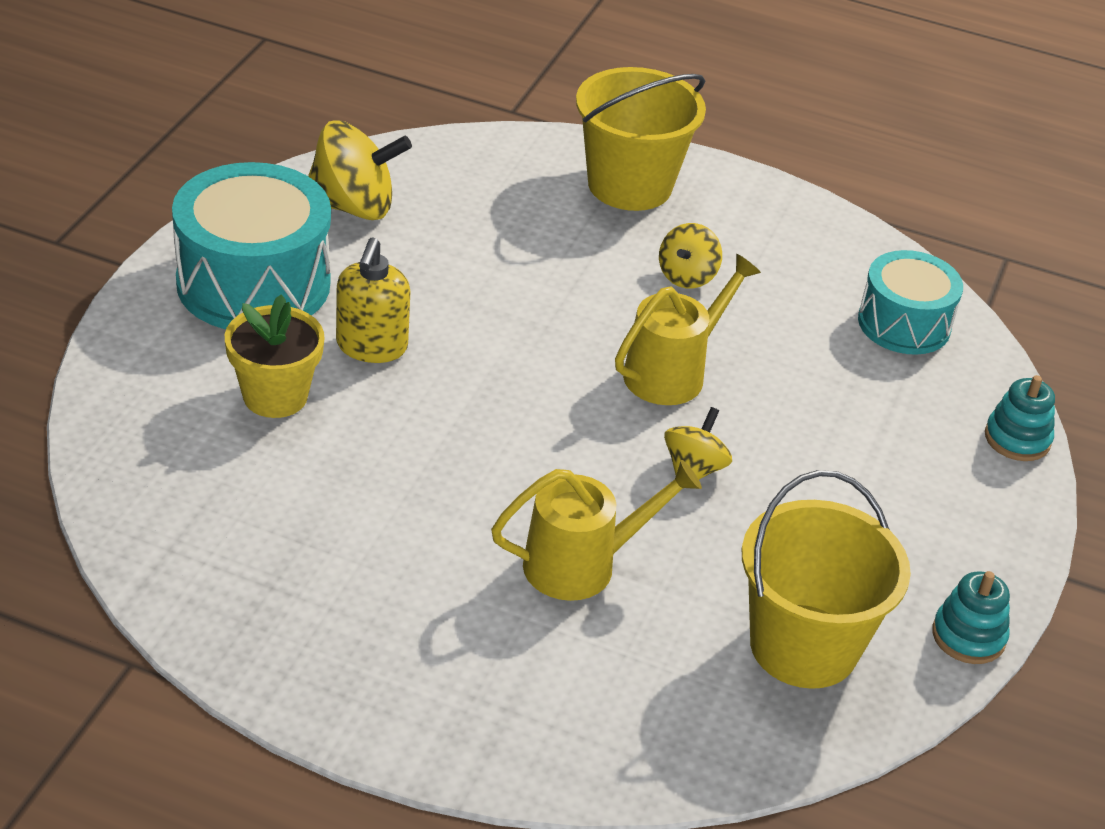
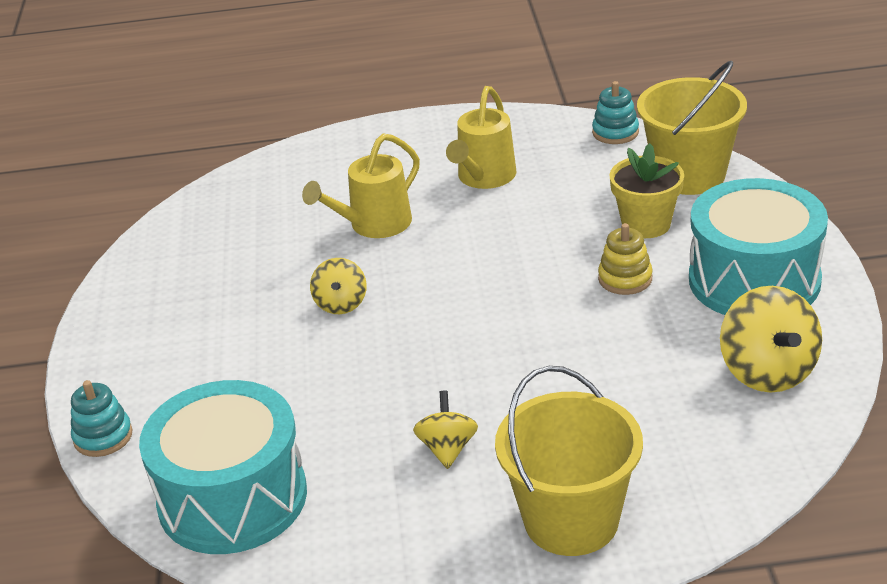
camera: 160 degrees right, 5 degrees down
yellow spinning top [308,120,412,220] -> yellow spinning top turned 75 degrees counterclockwise [720,286,822,393]
yellow soap dispenser [336,238,411,363] -> yellow stacking toy [598,223,653,295]
yellow watering can [615,254,761,405] -> yellow watering can moved to [446,86,516,189]
yellow bucket [742,470,911,689] -> yellow bucket moved to [637,61,747,195]
turquoise drum [858,250,963,355] -> turquoise drum [139,380,307,554], size x1.60
turquoise stacking toy [932,571,1010,664] -> turquoise stacking toy moved to [592,81,639,144]

